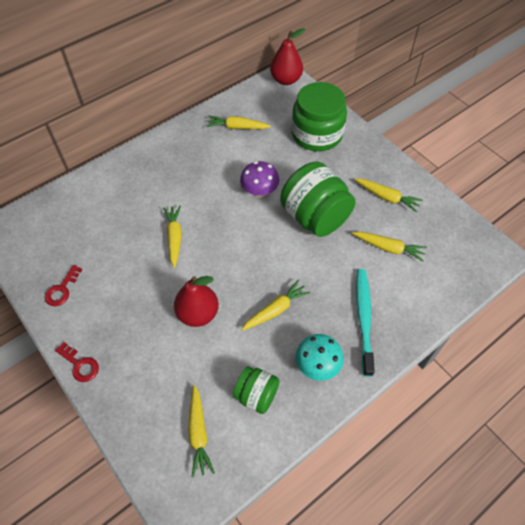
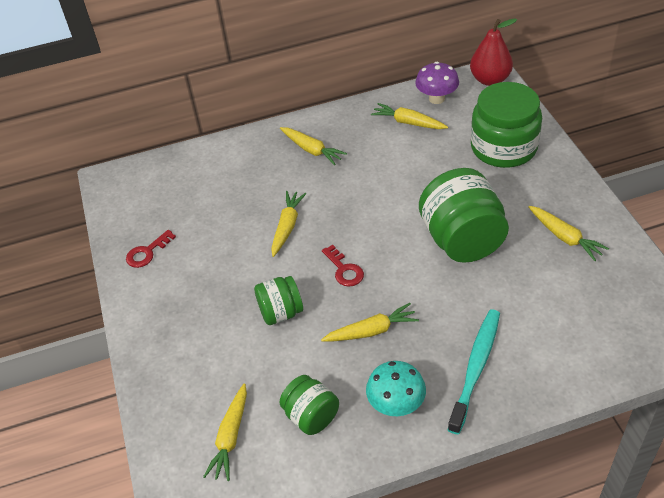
camera: 25 degrees right, 10 degrees down
red key [55,342,99,382] -> red key moved to [322,245,364,287]
red pear [174,276,219,327] -> green jar [254,276,303,325]
purple mushroom [240,161,279,198] -> purple mushroom moved to [415,62,459,104]
yellow carrot [352,232,427,262] -> yellow carrot moved to [280,127,347,165]

